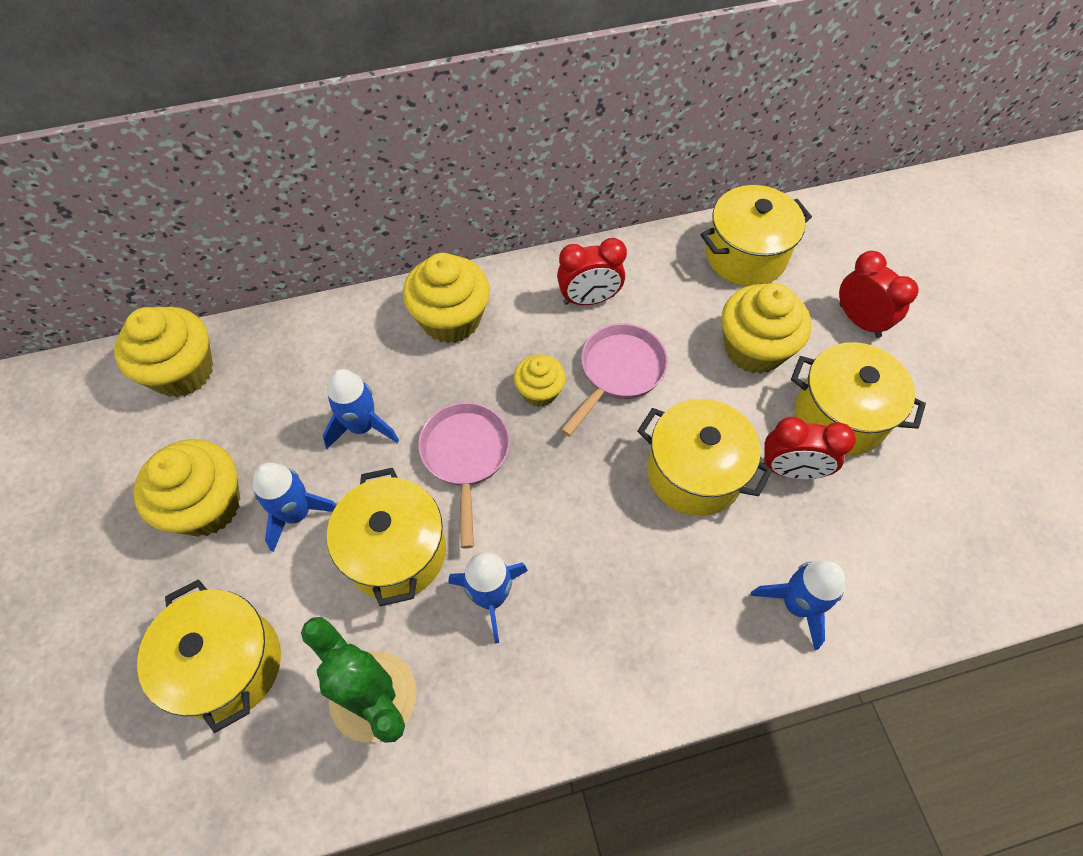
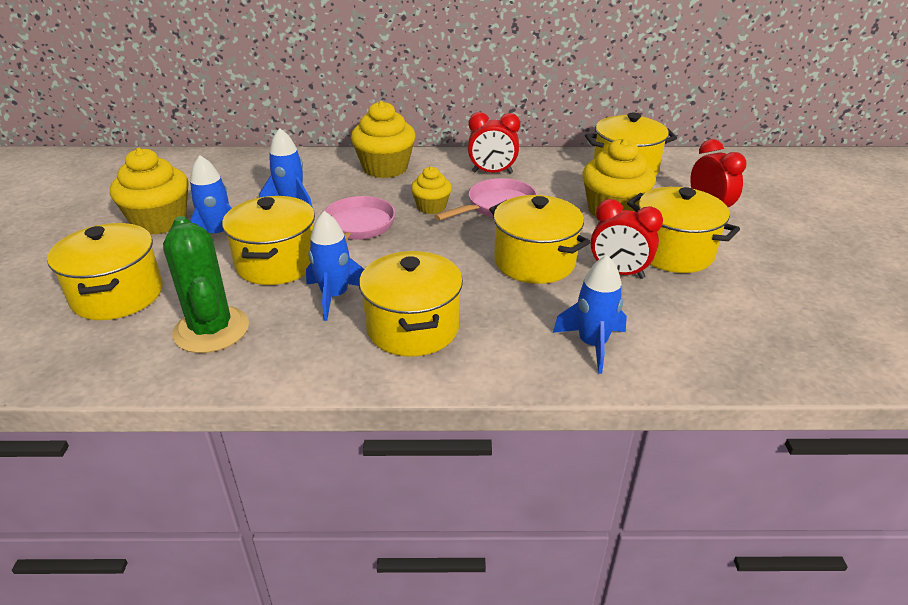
camera: 15 degrees right, 25 degrees down
yellow cupcake [114,307,213,397] -> none
none -> yellow pot [359,251,463,357]

